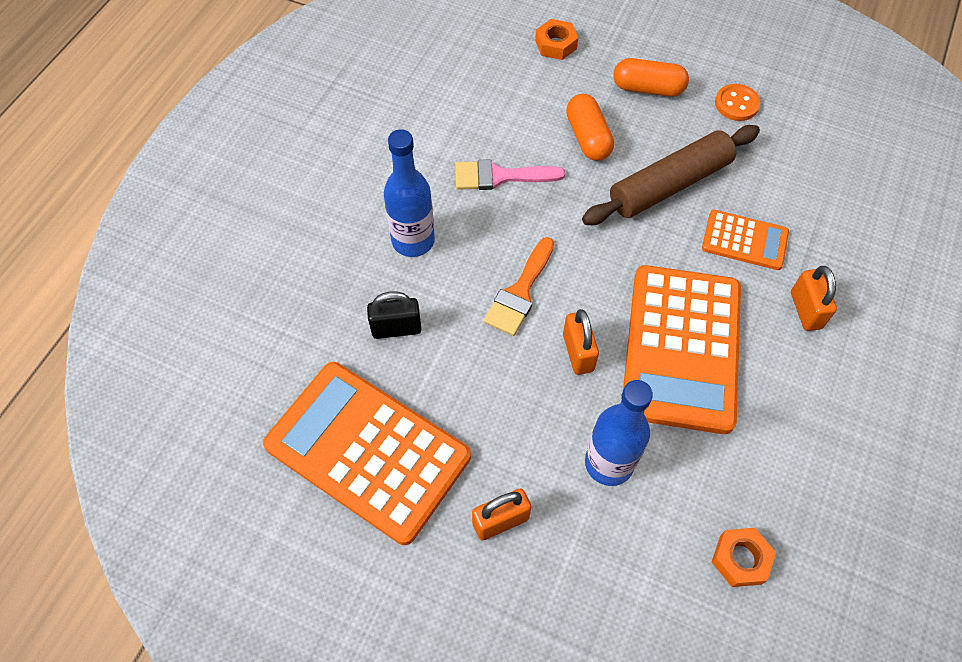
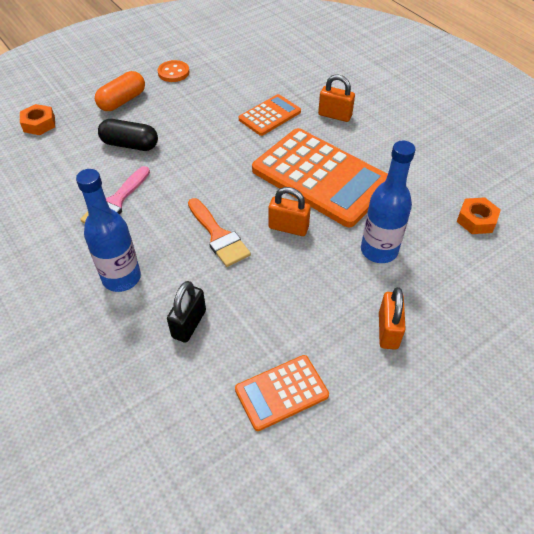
camera: 60 degrees left, 10 degrees down
orange calculator [263,362,471,545] -> orange calculator [235,355,329,431], size x0.50
orange capsule [566,94,614,161] -> black capsule [98,119,158,151]
brown rolling pin [582,125,760,225] -> none

